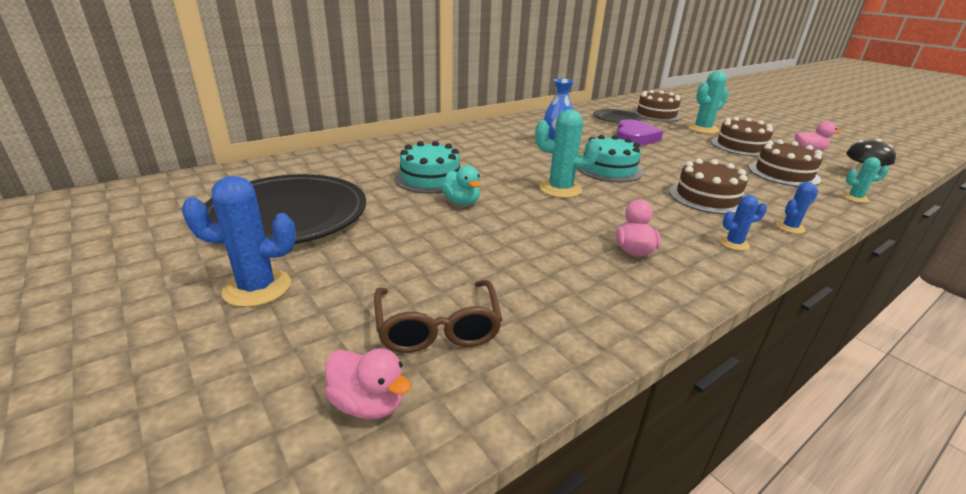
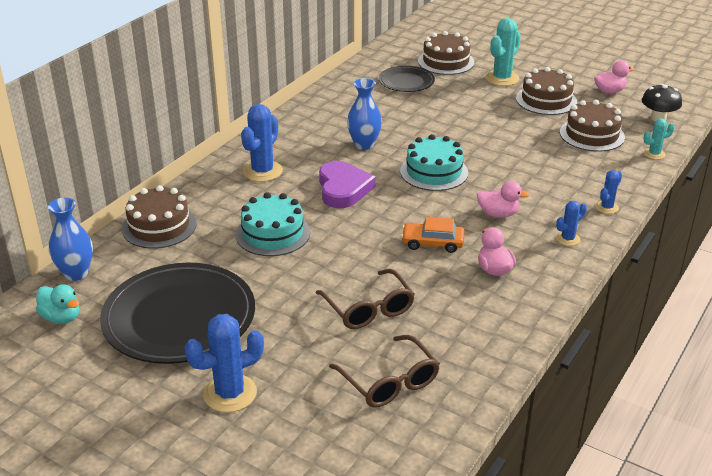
camera: 20 degrees left, 5 degrees up
pink duck [325,348,411,419] -> pink duck moved to [477,181,529,218]
turquoise duck [441,165,481,205] -> turquoise duck moved to [36,284,80,324]
turquoise cactus [535,109,600,198] -> none
purple heart [617,119,663,146] -> purple heart moved to [319,161,376,208]
brown cake [669,158,748,214] -> brown cake moved to [122,185,197,249]
none -> blue vase [48,198,93,281]
none -> blue cactus [241,104,283,182]
none -> brown glasses [316,269,415,329]
none -> orange car [401,217,465,253]

